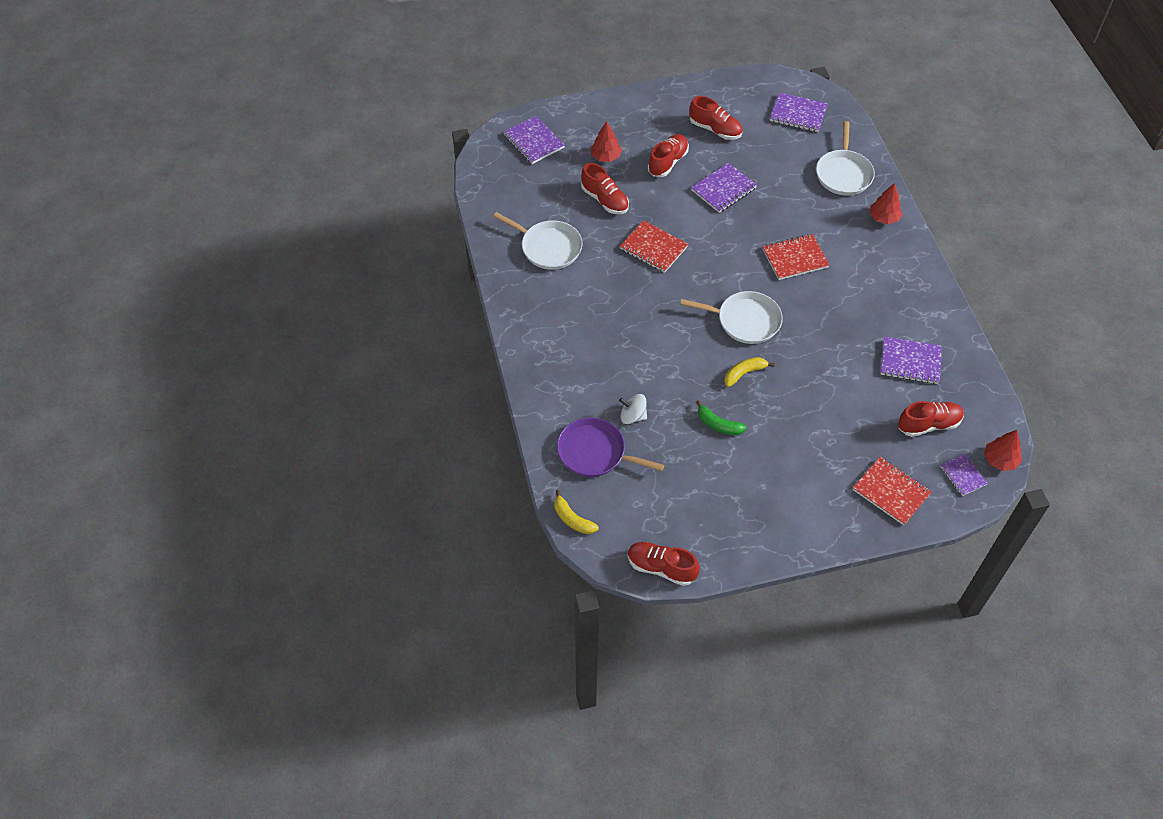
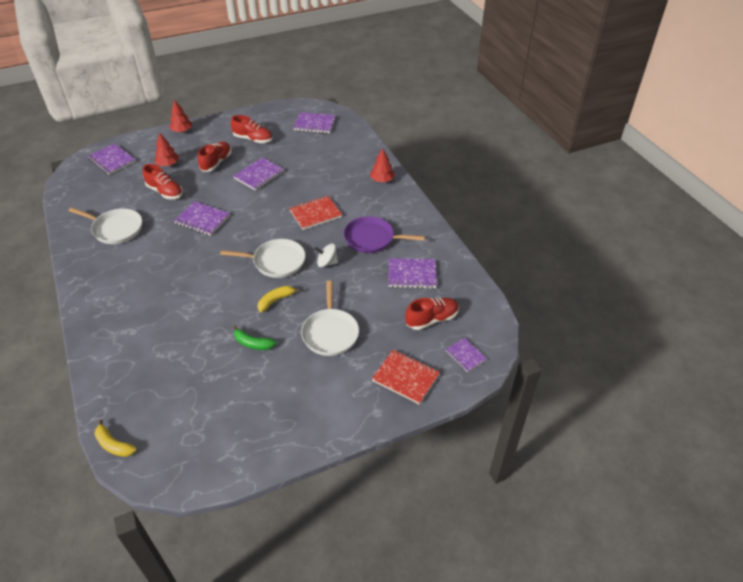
camera: 10 degrees left, 10 degrees down
purple pan [557,417,664,477] -> purple pan moved to [344,216,425,253]
white spinning top [619,394,647,424] -> white spinning top moved to [315,244,338,267]
red notebook [620,220,688,273] -> purple notebook [174,201,230,236]
red shoe [628,542,700,586] -> none
white pan [816,121,875,196] -> white pan moved to [301,281,359,356]
red tree [984,430,1022,471] -> red tree moved to [169,100,192,133]

